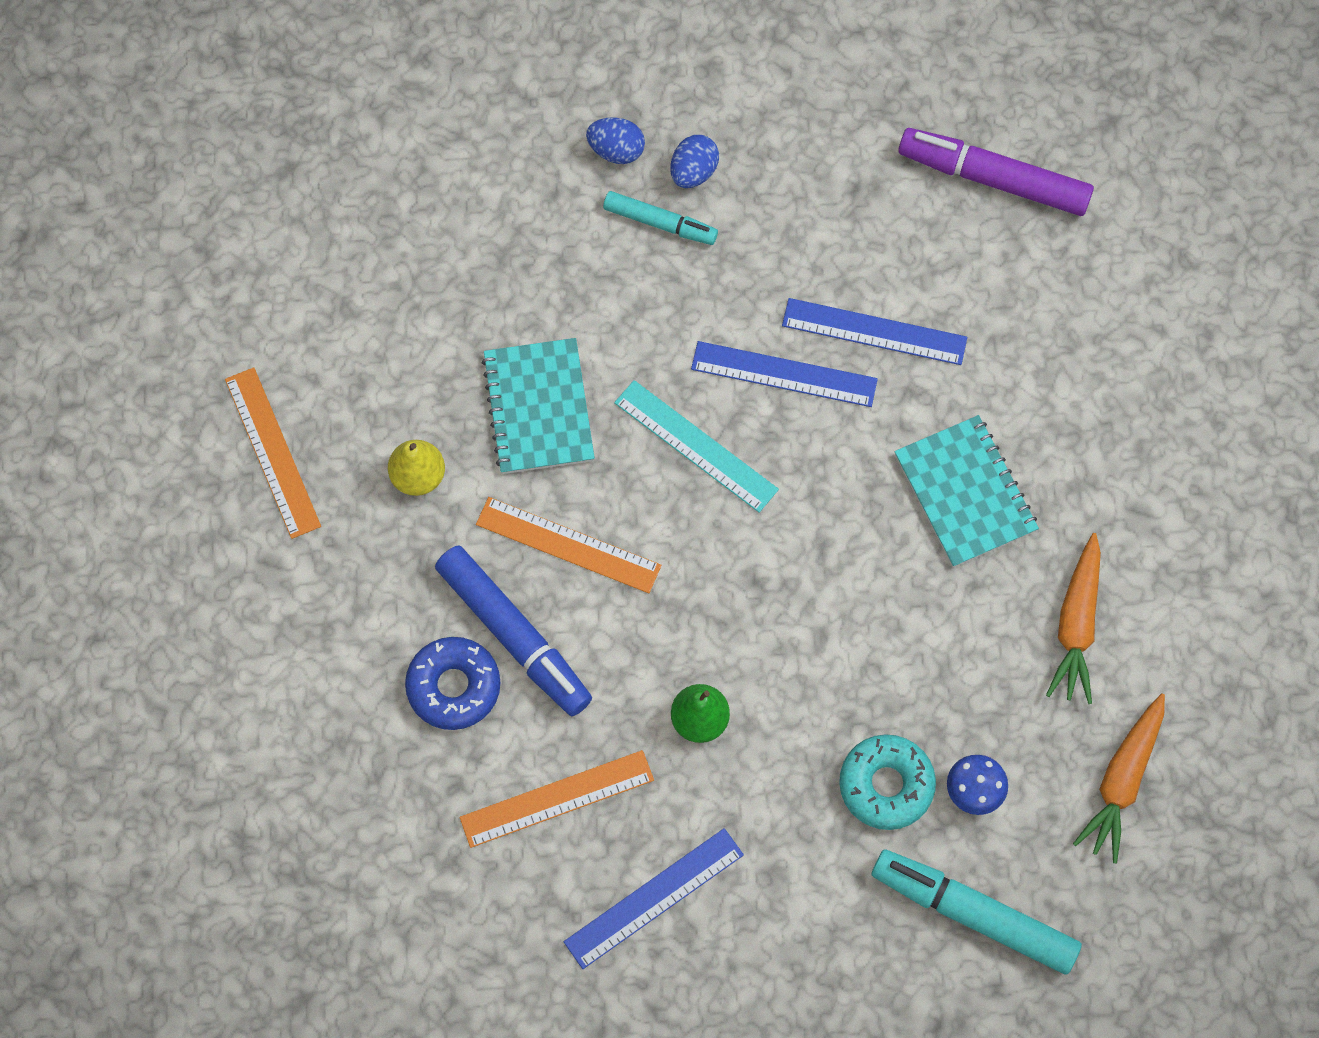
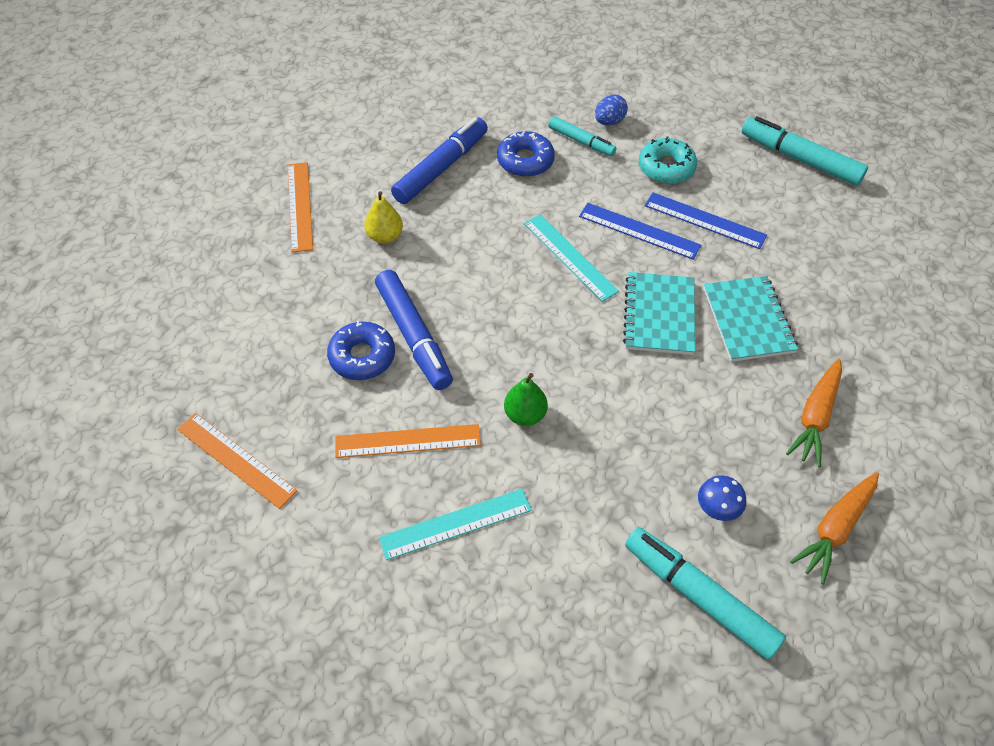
camera: 15 degrees right, 15 degrees down
orange ruler [476,497,661,593] -> orange ruler moved to [177,413,298,509]
turquoise notebook [482,338,595,474] -> turquoise notebook moved to [623,272,695,355]
blue ruler [564,828,744,969] -> turquoise ruler [379,489,532,560]
blue egg [586,117,645,164] -> none
turquoise donut [839,734,936,830] -> turquoise donut moved to [639,136,697,184]
purple marker [898,128,1094,216] -> turquoise marker [742,116,868,186]
none -> blue marker [391,117,488,204]
none -> blue donut [497,131,555,177]

